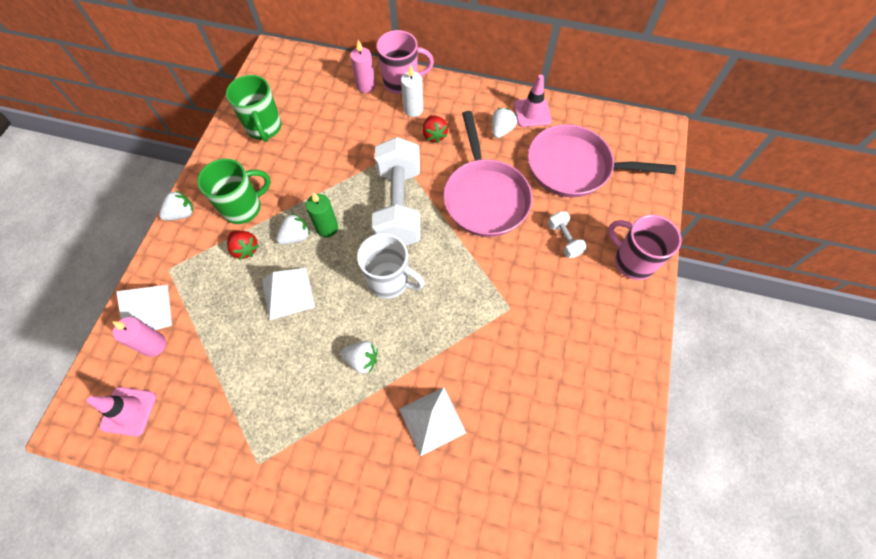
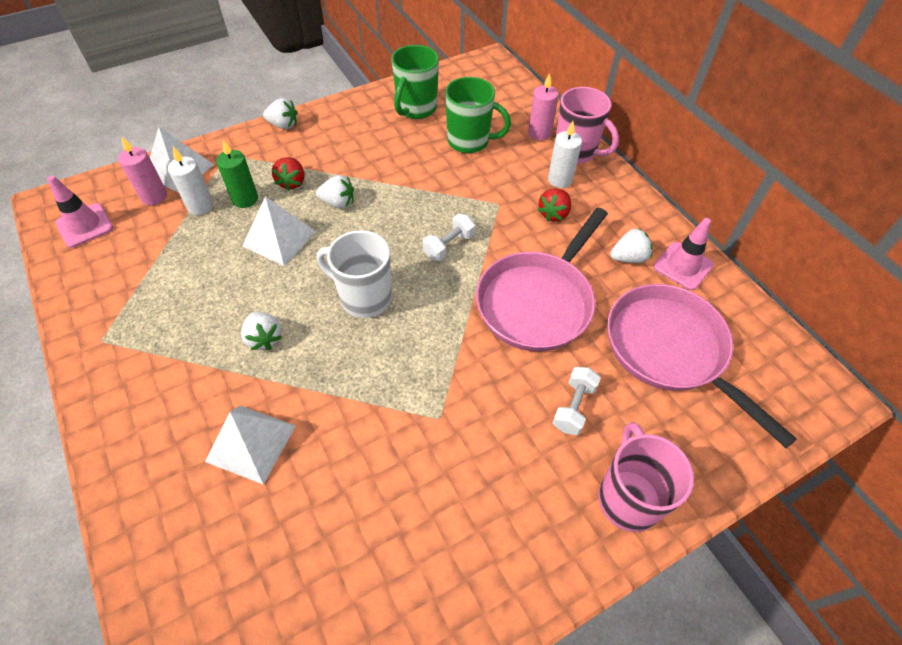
camera: 45 degrees right, 10 degrees down
green mug [198,159,271,224] -> green mug moved to [445,77,511,153]
green candle [306,192,338,237] -> green candle moved to [216,140,258,208]
white mug [357,233,425,299] -> white mug turned 135 degrees clockwise [317,230,392,318]
white dumbbell [372,137,420,246] -> white dumbbell [423,214,475,261], size x0.44
none -> white candle [168,147,214,215]

